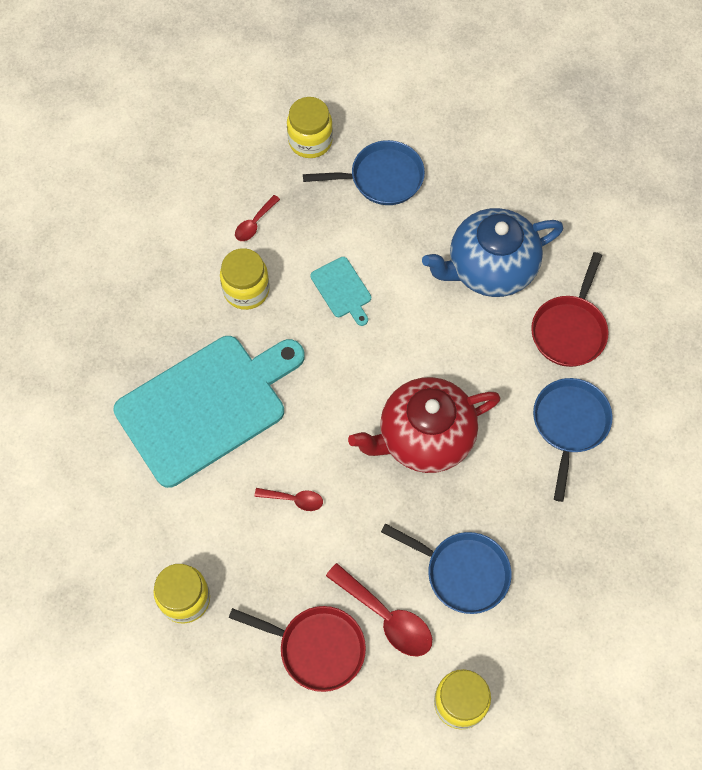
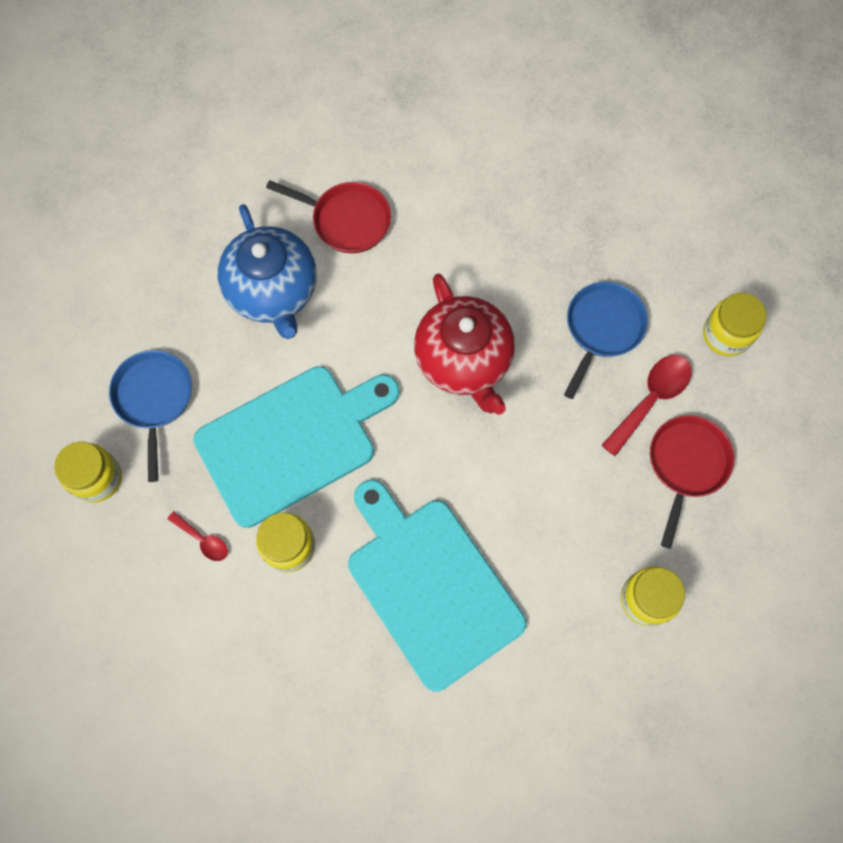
camera: 90 degrees left, 5 degrees up
red spoon [254,488,323,511] -> none
turquoise cutting board [310,257,371,326] -> turquoise cutting board [193,366,399,528], size x2.45
blue pan [533,378,613,502] -> none

